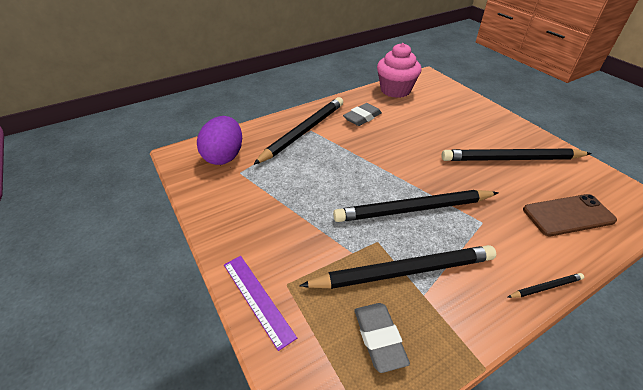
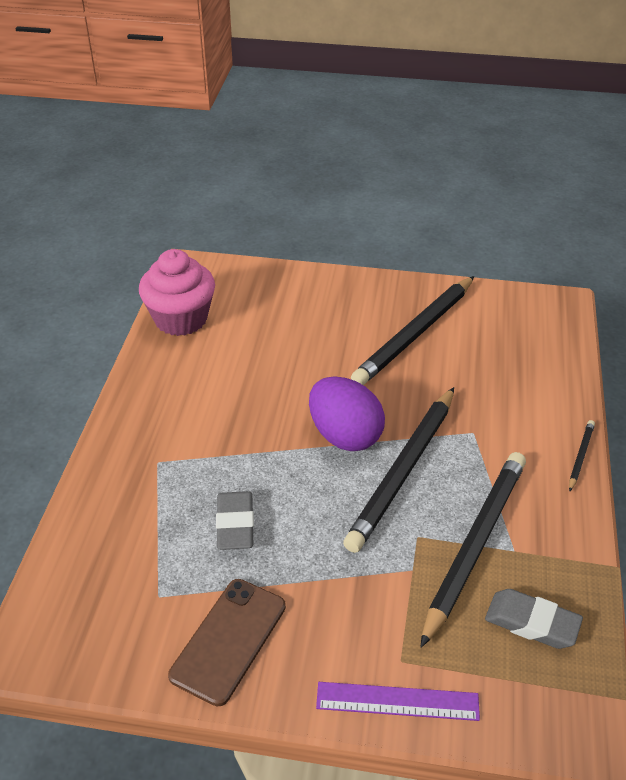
camera: 50 degrees left, 0 degrees up
purple egg [197,116,242,165] -> purple egg moved to [309,376,385,451]
black pencil [253,97,343,165] -> none
grey eraser [343,103,382,126] -> grey eraser moved to [216,491,254,550]
brown phone [523,194,617,236] -> brown phone moved to [168,579,286,707]

